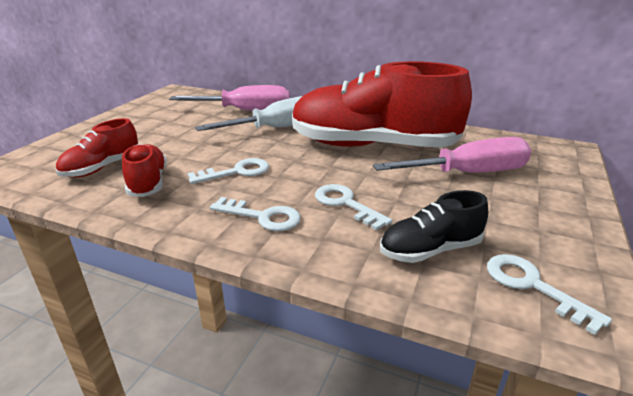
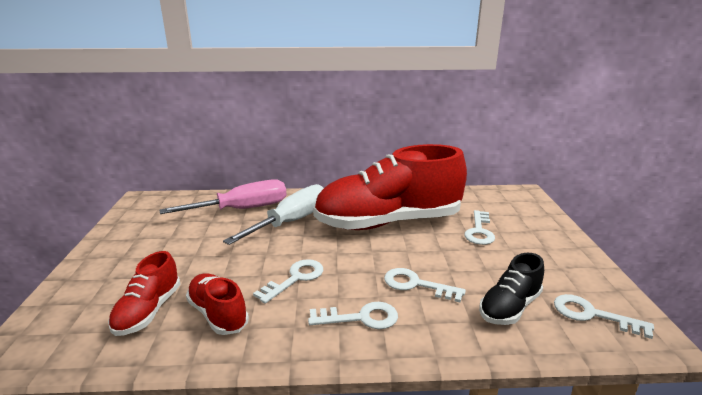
camera: 25 degrees left, 5 degrees down
pink screwdriver [373,137,531,173] -> white key [464,210,495,245]

